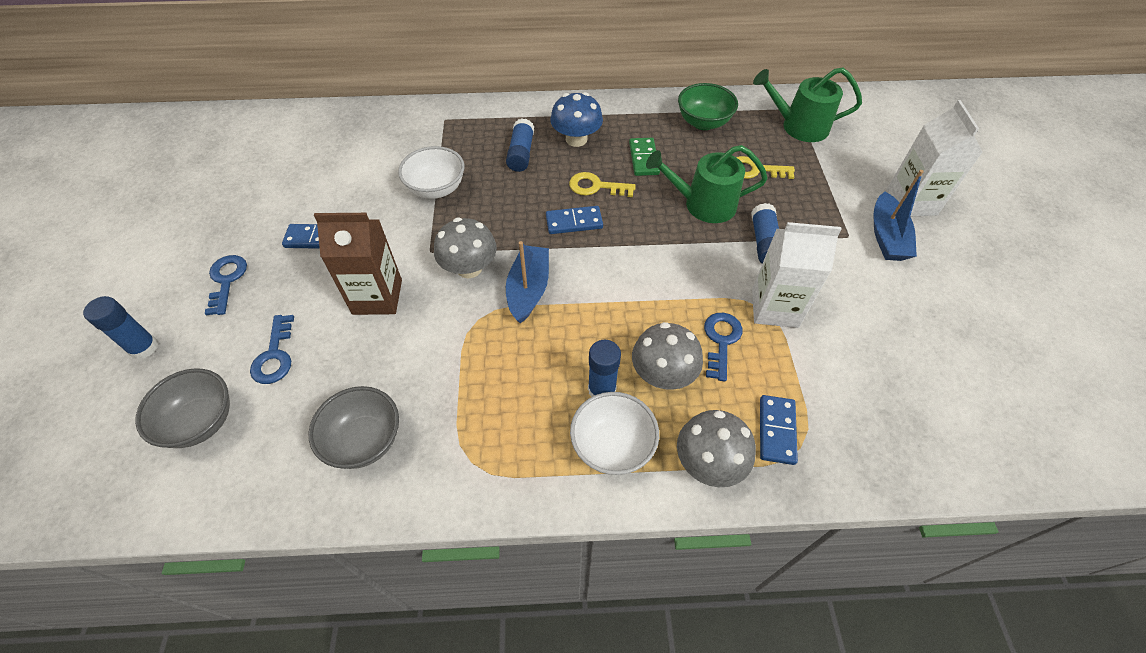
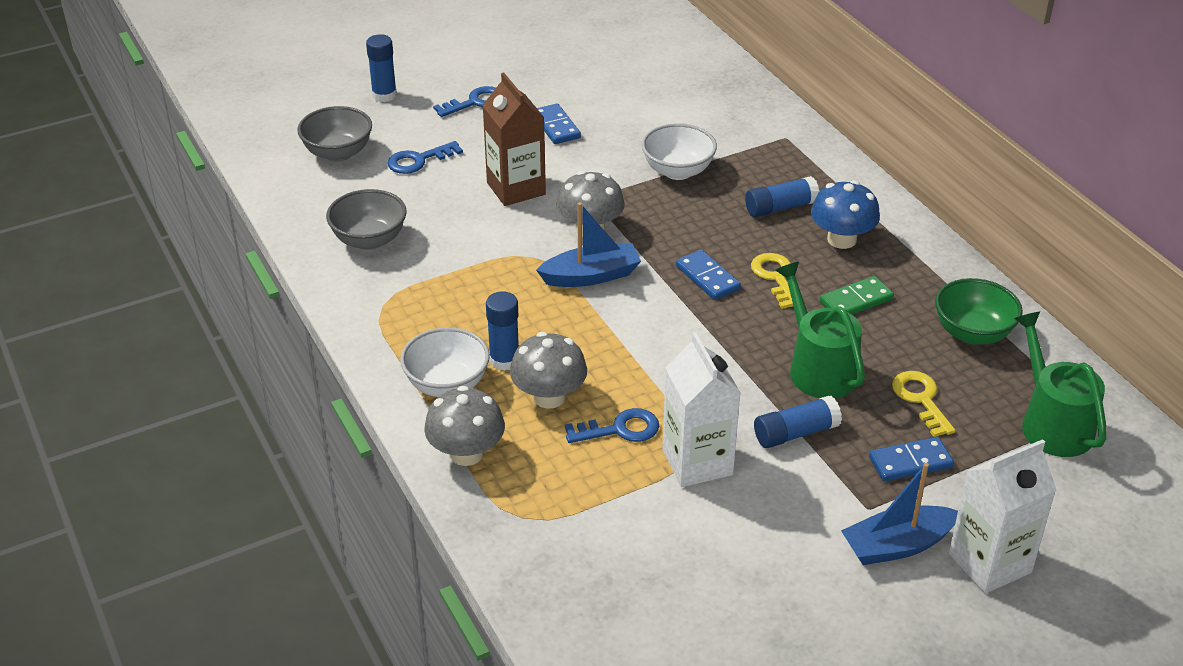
camera: 65 degrees right, 15 degrees down
blue domino [760,395,798,465] -> blue domino moved to [869,437,954,482]

